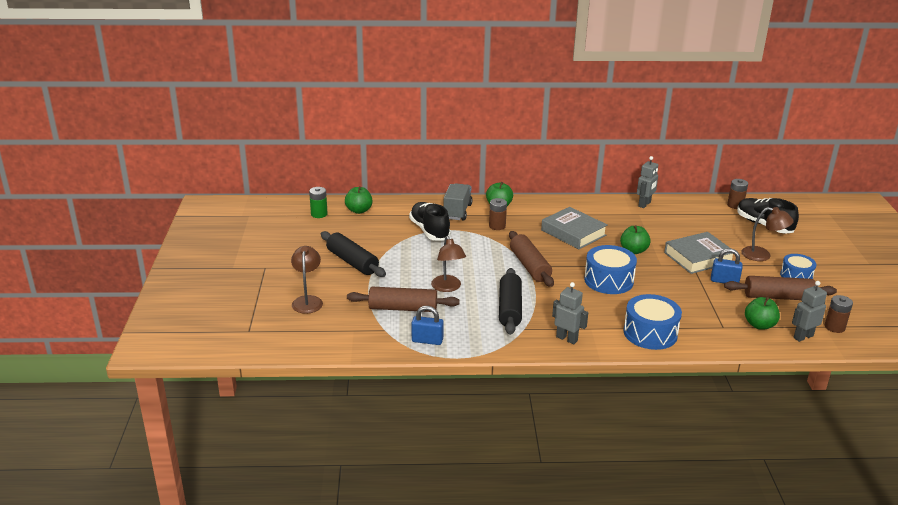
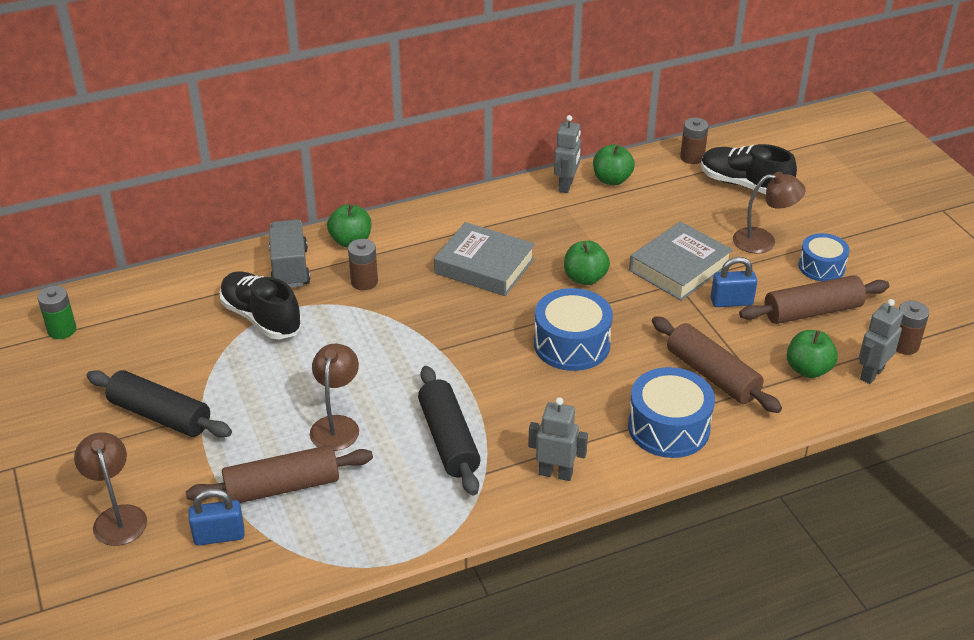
camera: 20 degrees left, 10 degrees up
green apple [345,186,373,214] -> green apple moved to [593,144,635,185]
blue padlock [412,306,444,345] -> blue padlock moved to [189,489,245,546]
brown lamp [431,236,466,292] -> brown lamp turned 135 degrees counterclockwise [310,344,359,451]
brown rolling pin [509,231,554,287] -> brown rolling pin moved to [652,316,782,413]

